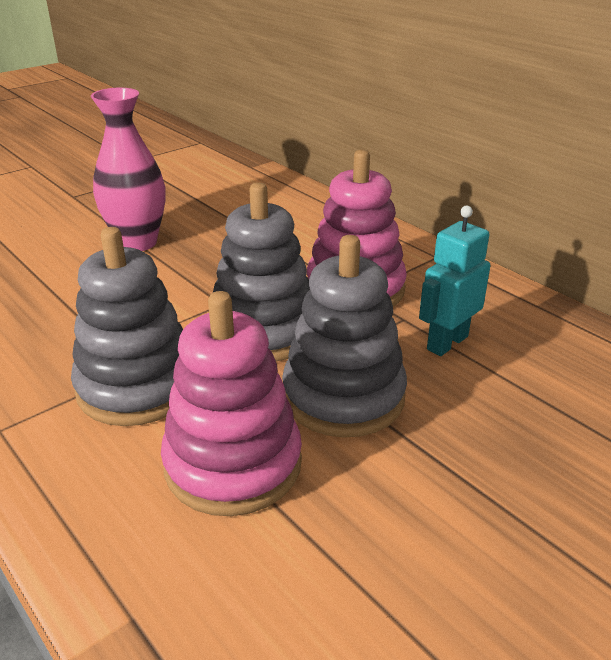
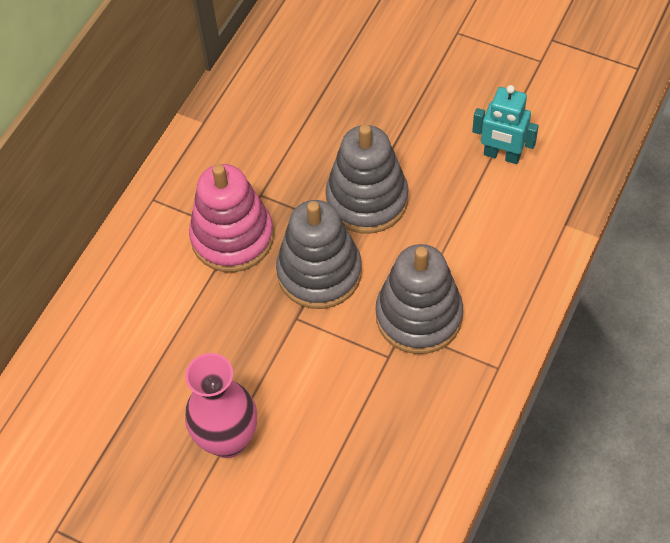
camera: 110 degrees left, 25 degrees up
pink stacking toy [161,291,302,516] -> none
turquoise robot [419,206,490,356] -> turquoise robot moved to [472,85,539,164]

